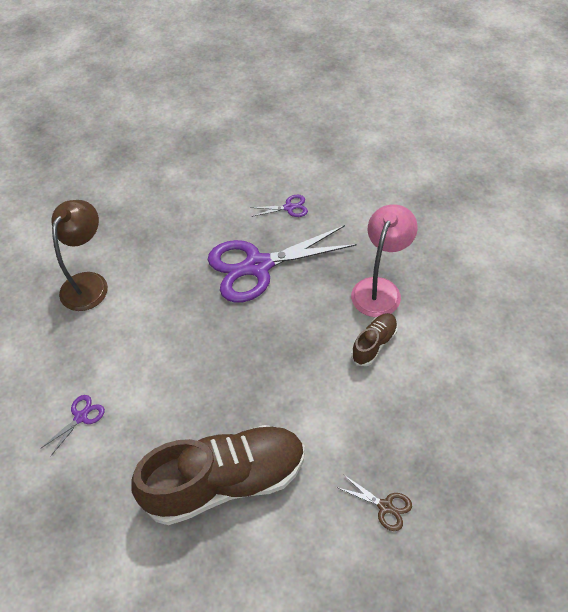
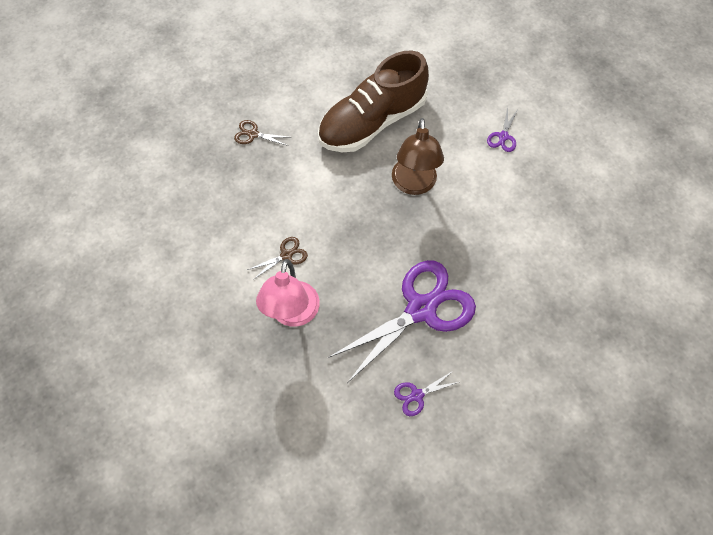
camera: 160 degrees right, 10 degrees up
brown lamp [51,200,108,311] -> brown lamp moved to [392,118,444,195]
brown shoe [351,313,398,366] -> brown scissors [247,237,308,280]

